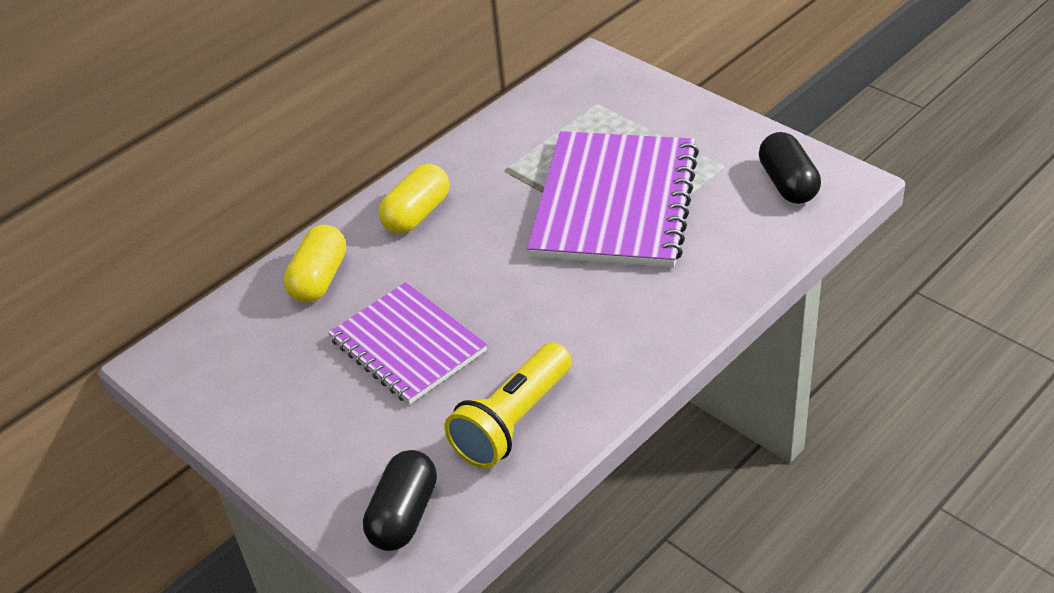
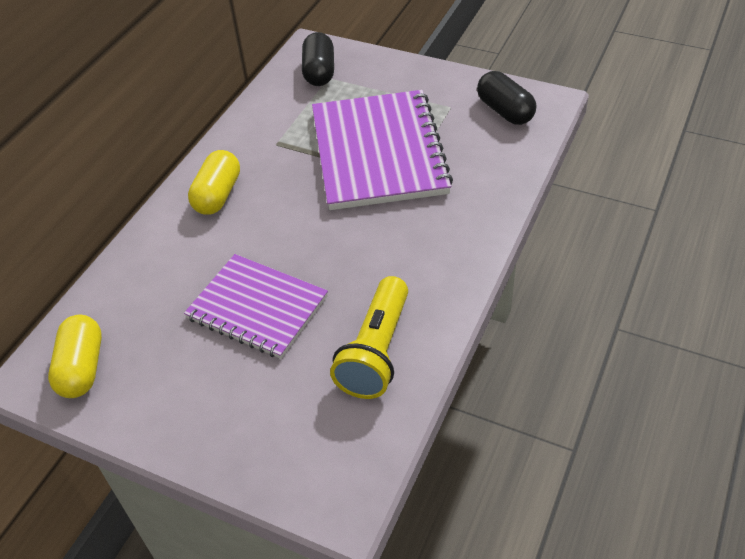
camera: 20 degrees left, 5 degrees up
yellow capsule [284,225,346,302] -> yellow capsule moved to [48,315,102,398]
black capsule [363,450,437,551] -> black capsule moved to [302,32,334,86]

